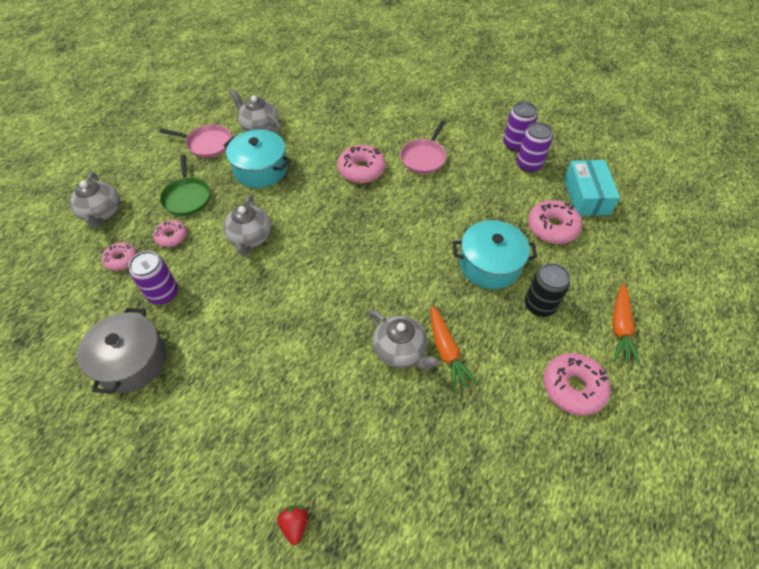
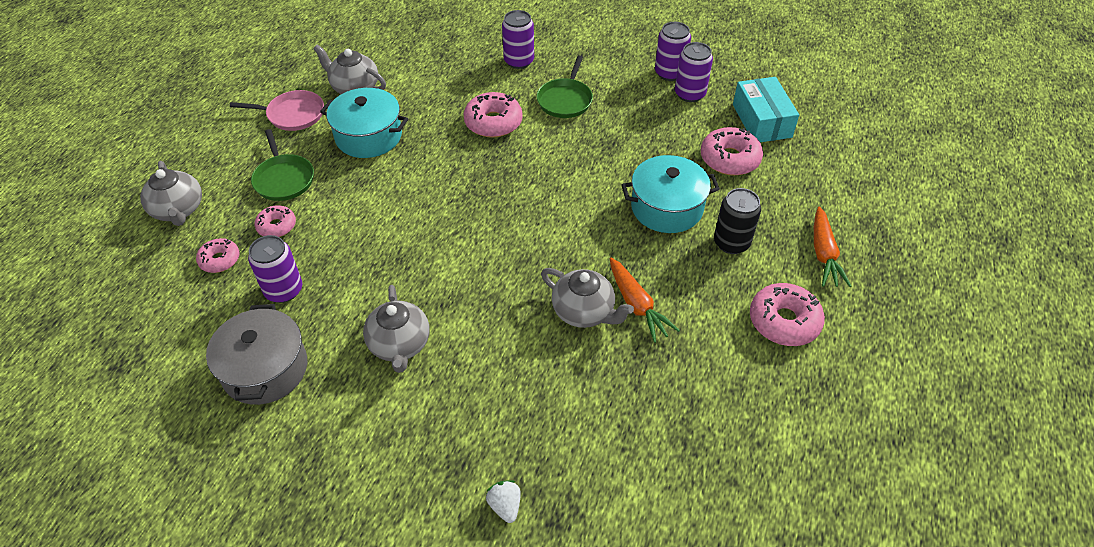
camera: 10 degrees left, 5 degrees down
grey teapot [223,195,271,255] -> grey teapot moved to [363,285,429,373]
red strawberry [277,505,308,545] -> white strawberry [486,480,521,523]
pink pan [400,121,447,174] -> green pan [537,55,593,118]
none -> purple can [502,10,534,69]

